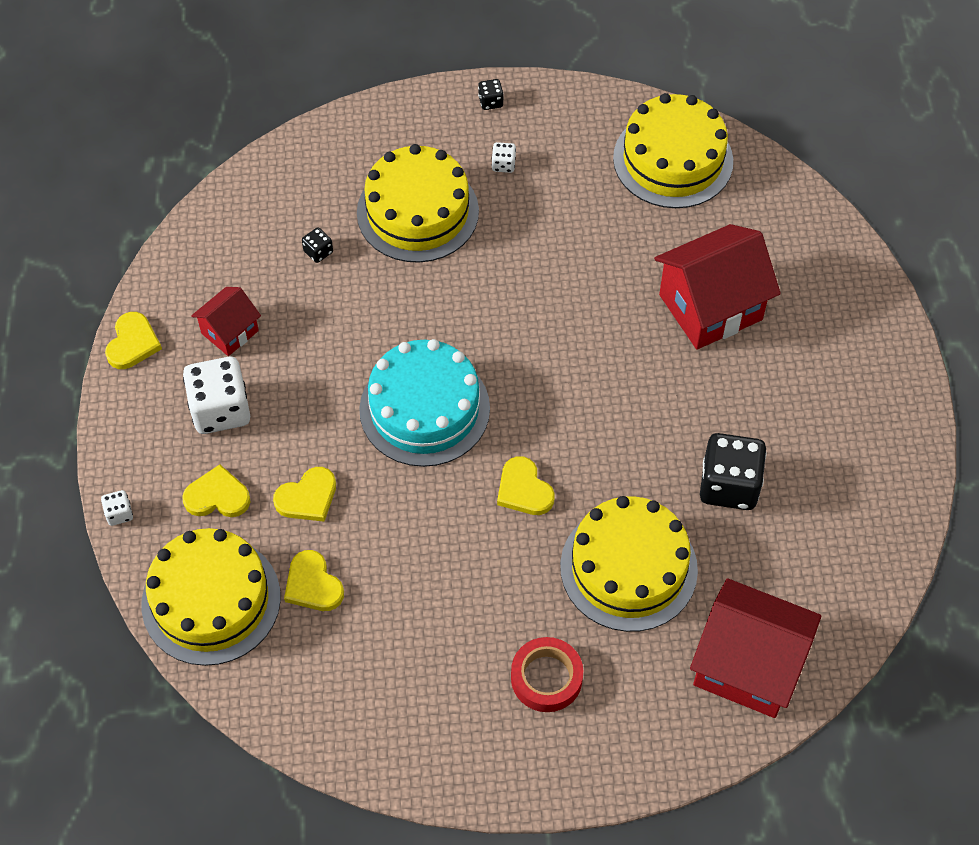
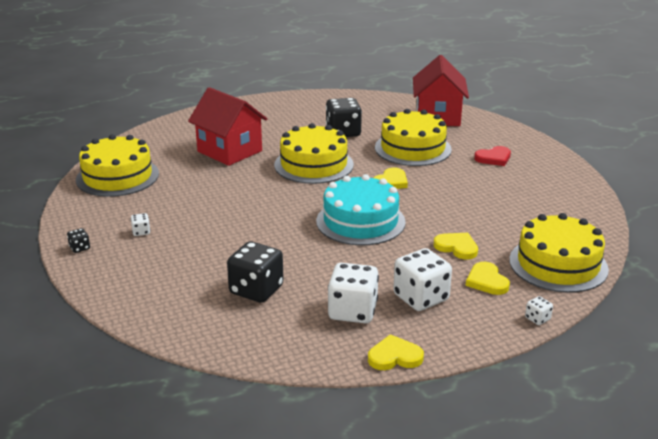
camera: 110 degrees left, 30 degrees down
red house [191,287,261,356] -> white dice [328,263,379,323]
yellow heart [284,550,344,611] -> none
black dice [302,227,333,263] -> black dice [227,241,284,303], size x2.27
yellow cake [357,144,479,263] -> yellow cake moved to [274,123,354,184]
red tape [511,637,583,712] -> red heart [474,146,511,166]

